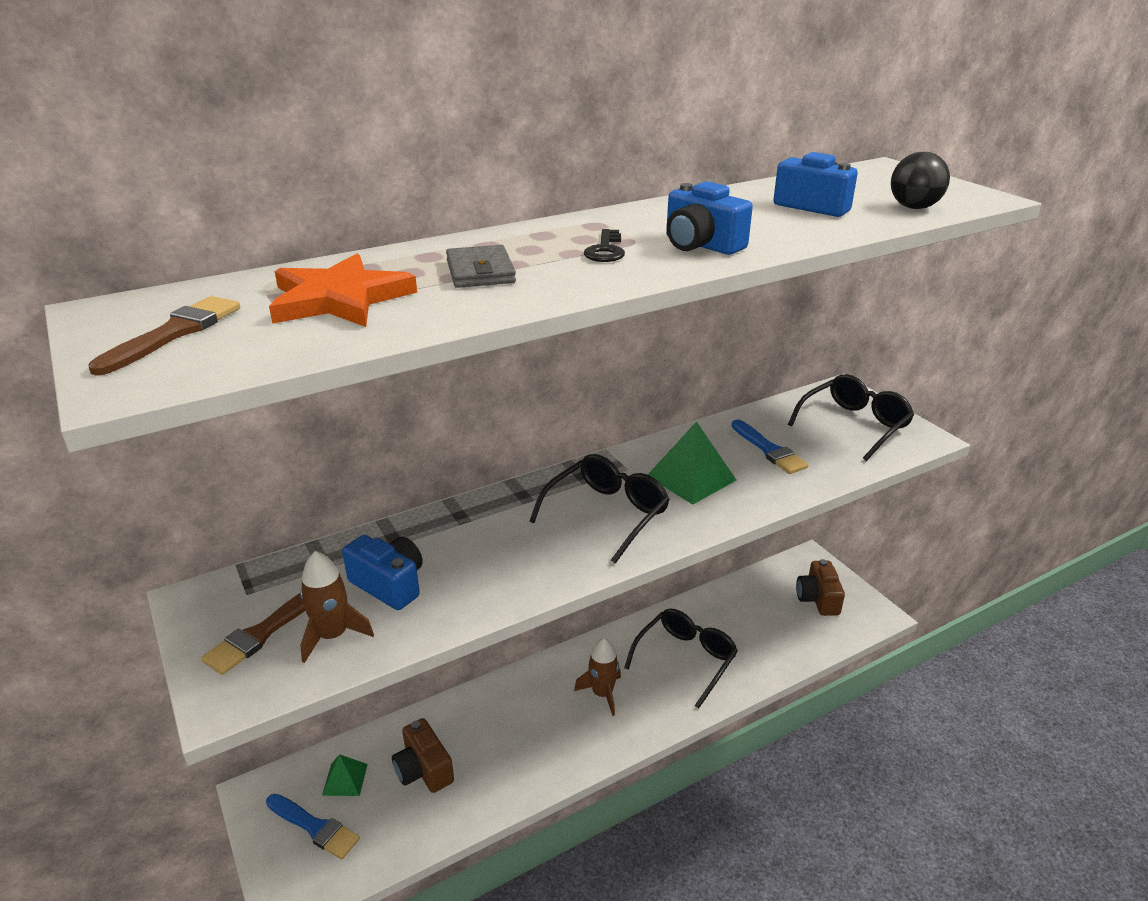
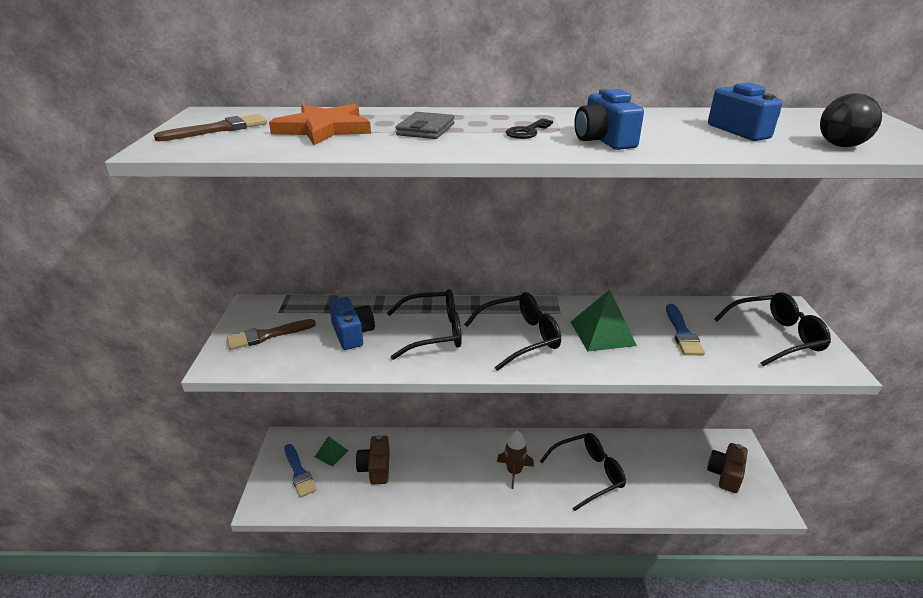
camera: 30 degrees right, 0 degrees up
brown rocket [300,551,374,663] -> none
none -> black glasses [387,289,462,360]

